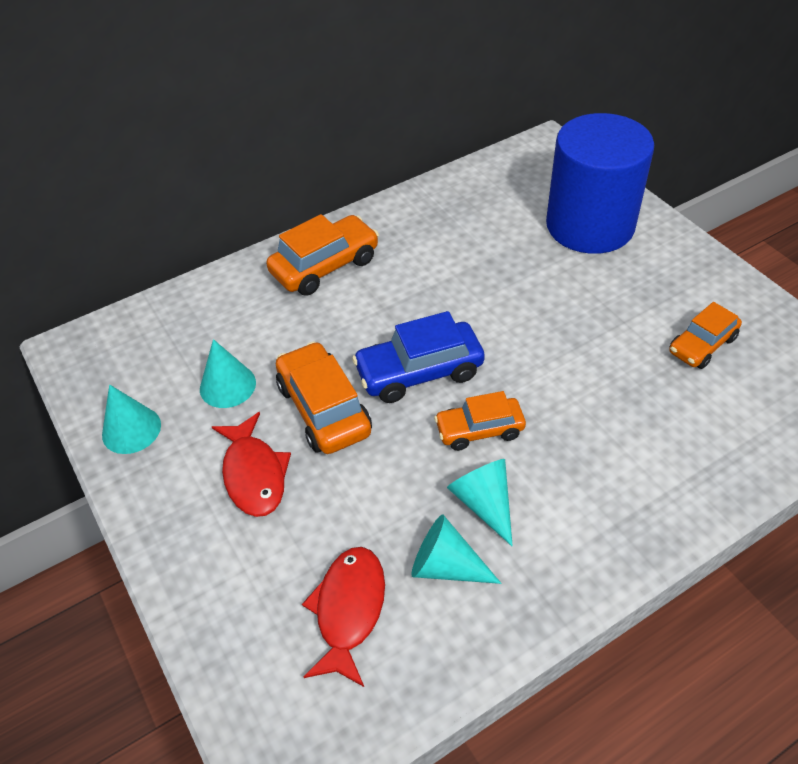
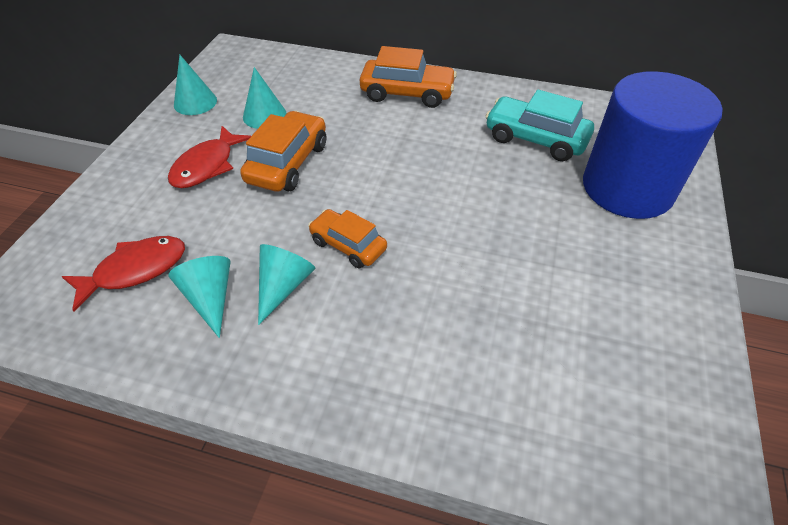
camera: 45 degrees right, 0 degrees up
blue car [352,311,485,403] -> none
orange car [669,302,742,369] -> none
none -> turquoise car [485,90,594,161]

